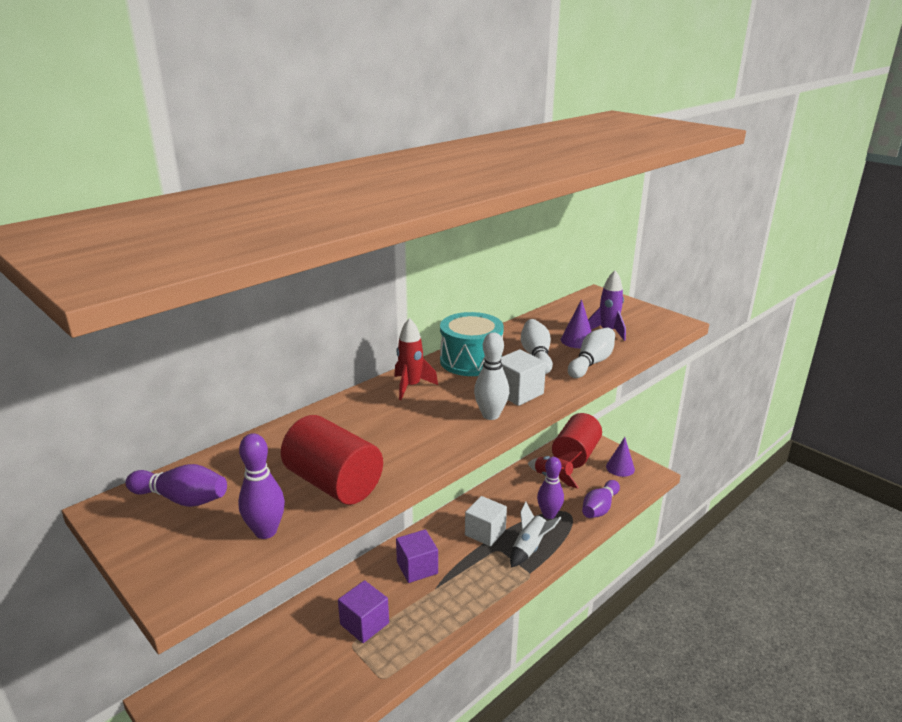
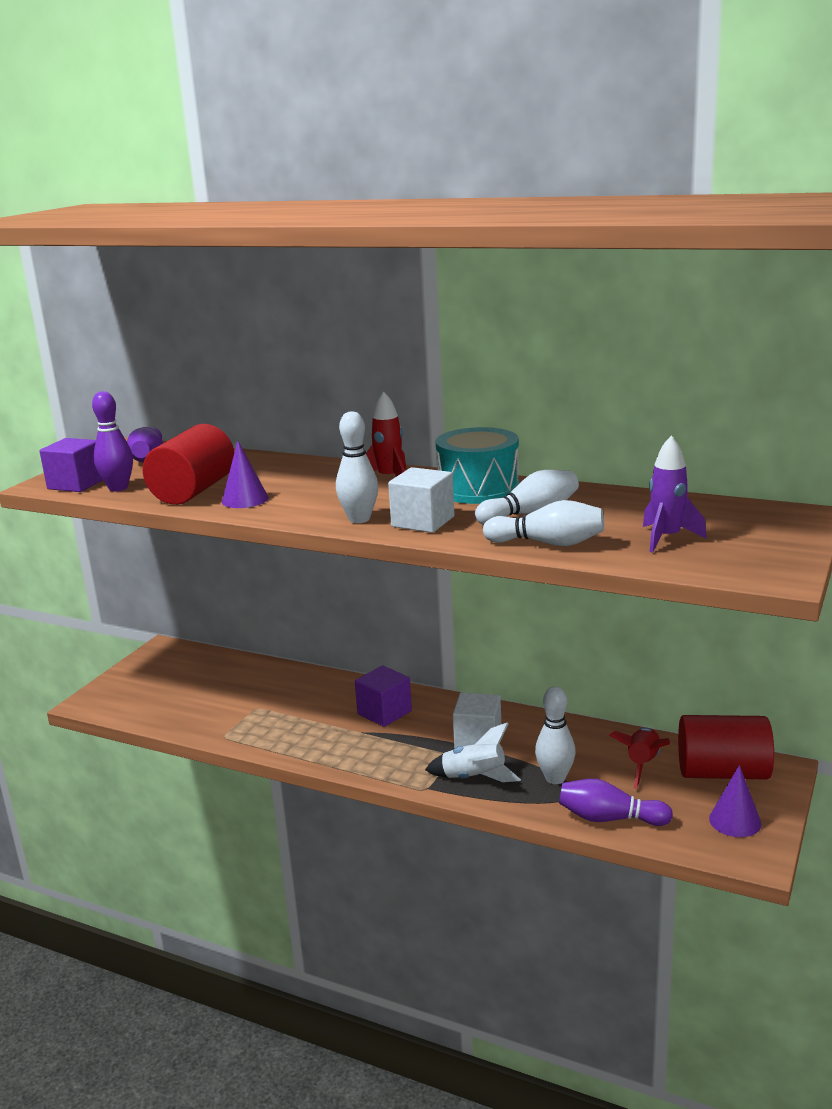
camera: 70 degrees right, 5 degrees down
purple cube [338,580,389,643] -> purple cube moved to [39,438,103,492]
purple bowling pin [537,457,564,519] -> white bowling pin [535,686,576,784]
purple cone [561,299,592,348] -> purple cone moved to [222,441,269,508]

